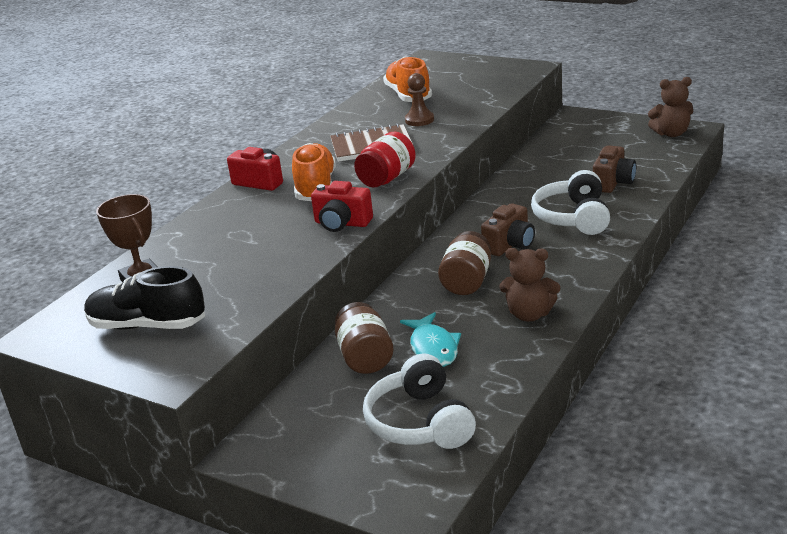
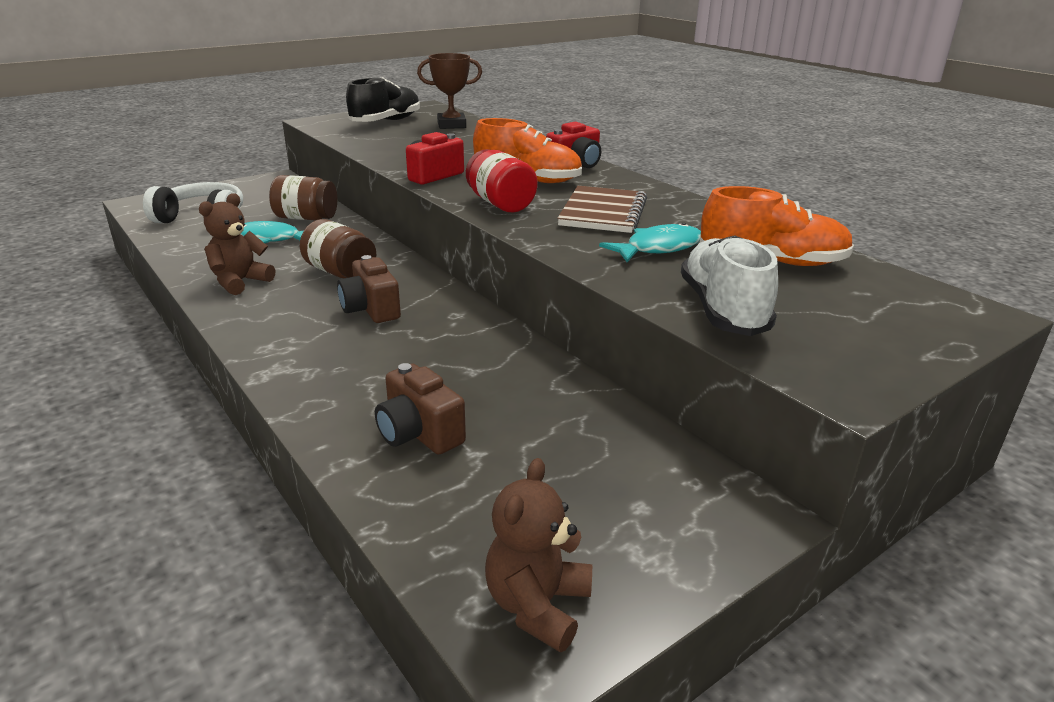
camera: 110 degrees right, 0 degrees up
brown pawn [405,73,434,126] -> turquoise fish [599,223,701,262]
white headphones [531,170,610,235] -> none
none -> white shoe [681,235,778,336]

